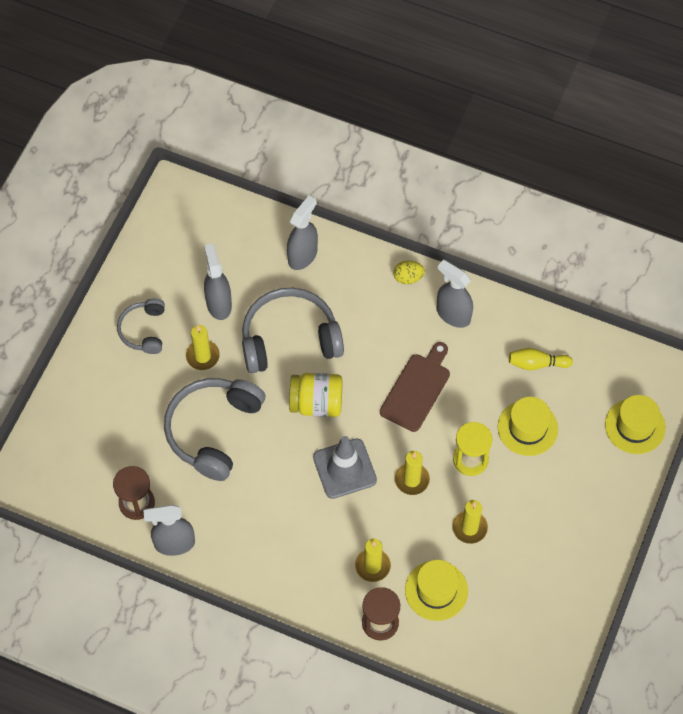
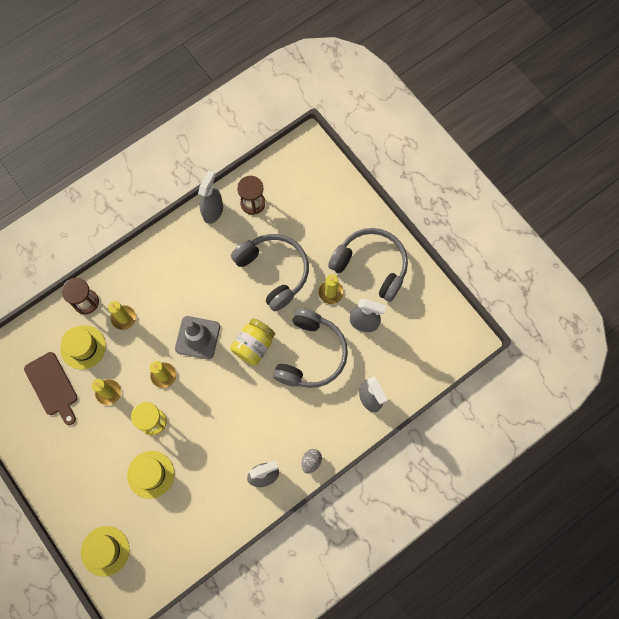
camera: 120 degrees right, 10 degrees up
grey headphones [117,299,165,354] -> grey headphones [328,228,408,302], size x1.80
brown cutting board [380,342,450,432] -> brown cutting board moved to [24,352,78,425]
yellow egg [393,261,425,284] -> grey egg [301,449,322,474]
yellow bowling pin [509,348,573,370] -> none

